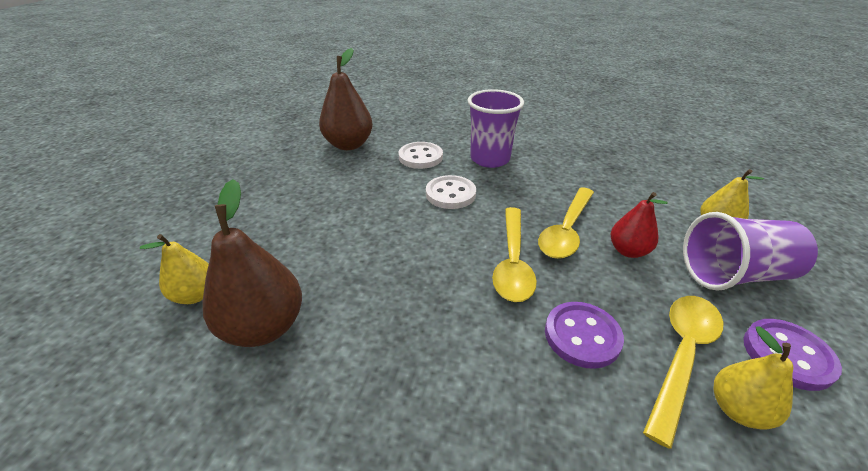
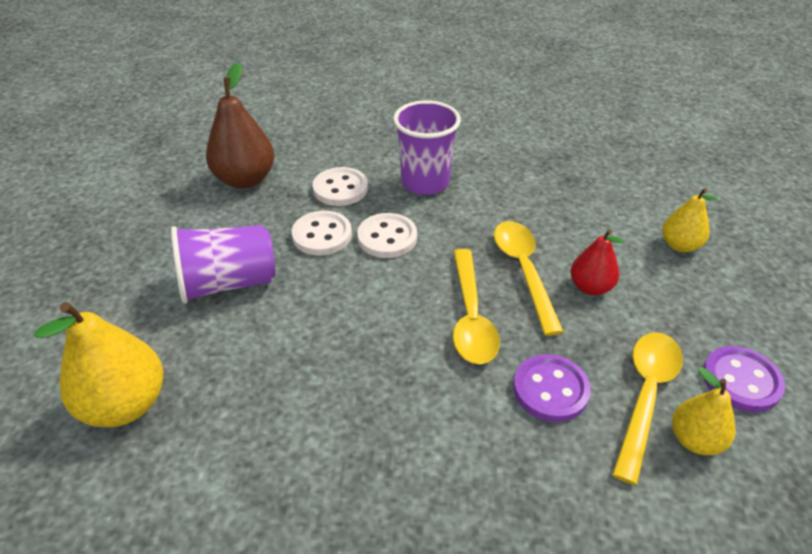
camera: 10 degrees left, 5 degrees up
yellow pear [140,234,209,304] -> yellow pear [34,302,164,427], size x1.68
brown pear [202,179,302,347] -> none
yellow spoon [538,187,594,259] -> yellow spoon turned 150 degrees clockwise [494,221,564,336]
purple cup [683,212,818,291] -> purple cup moved to [171,225,275,304]
none -> white button [292,211,352,256]

